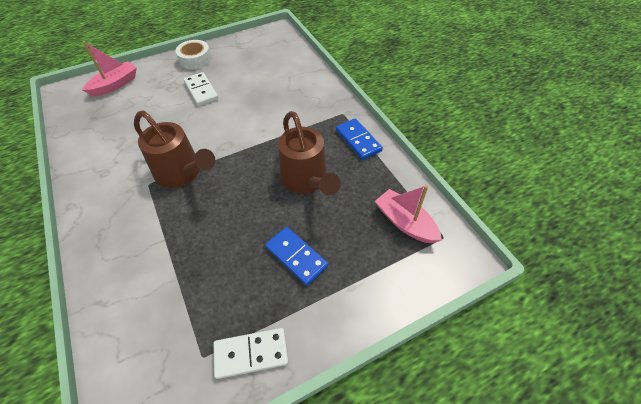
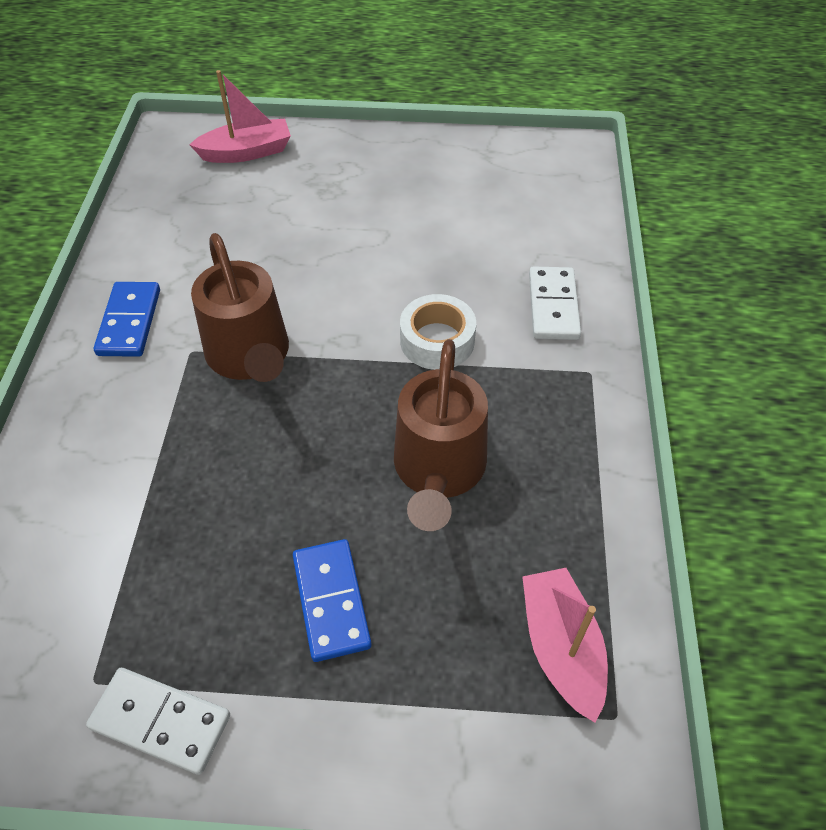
camera: 30 degrees right, 0 degrees up
white tape [175,40,212,70] -> white tape moved to [400,294,476,370]
white domino [184,72,218,106] -> white domino moved to [529,266,581,340]
blue domino [336,118,383,160] -> blue domino moved to [94,282,160,357]

